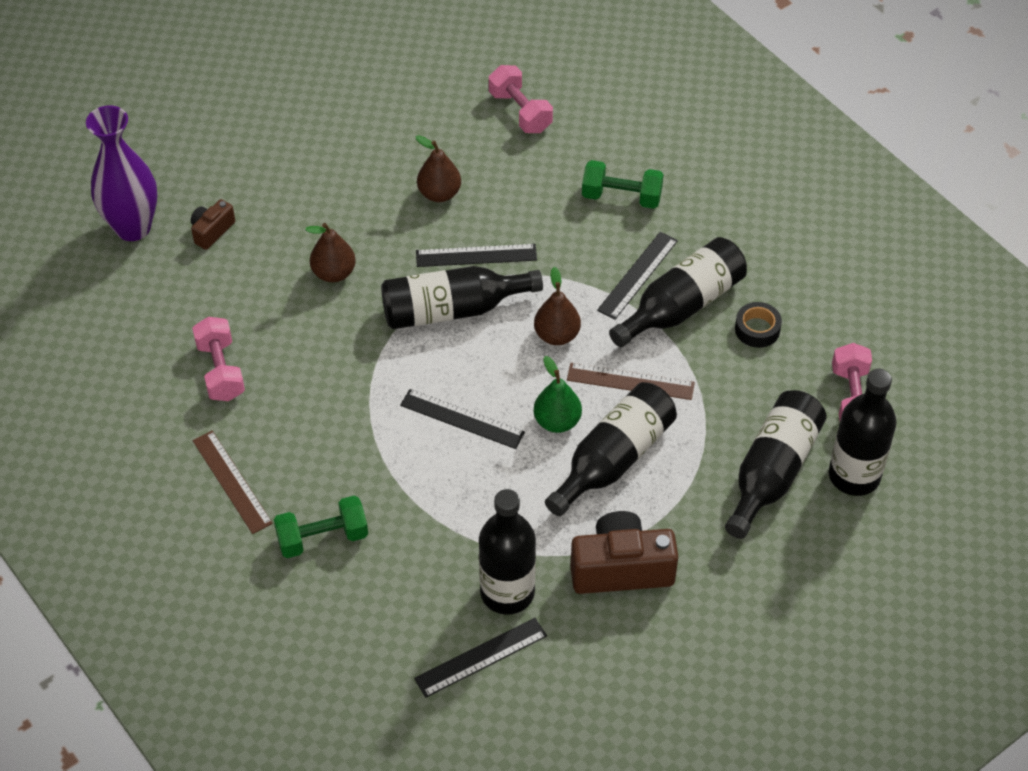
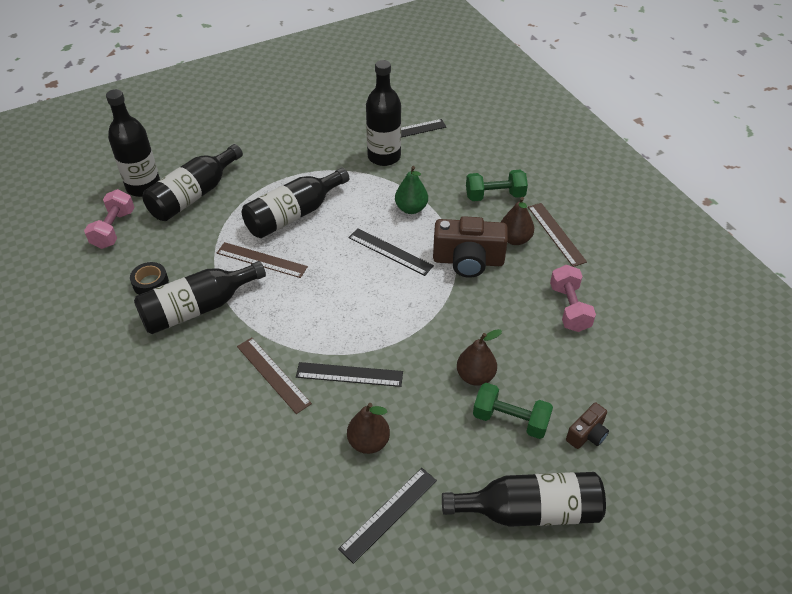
camera: 170 degrees left, 5 degrees down
purple vase [86,105,157,241] -> none
black bottle [381,266,543,329] -> black bottle moved to [442,472,606,527]
pink dumbbell [489,65,553,133] -> none
brown pear [534,267,581,345] -> brown pear moved to [501,197,534,245]
green pear [534,356,582,433] -> green pear moved to [395,166,428,214]
brown camera [571,511,678,594] -> brown camera moved to [433,216,508,278]
green dumbbell [582,160,664,209] -> green dumbbell moved to [473,383,553,439]
black ruler [597,232,678,320] -> black ruler moved to [338,468,437,564]
none -> brown ruler [237,337,312,414]

